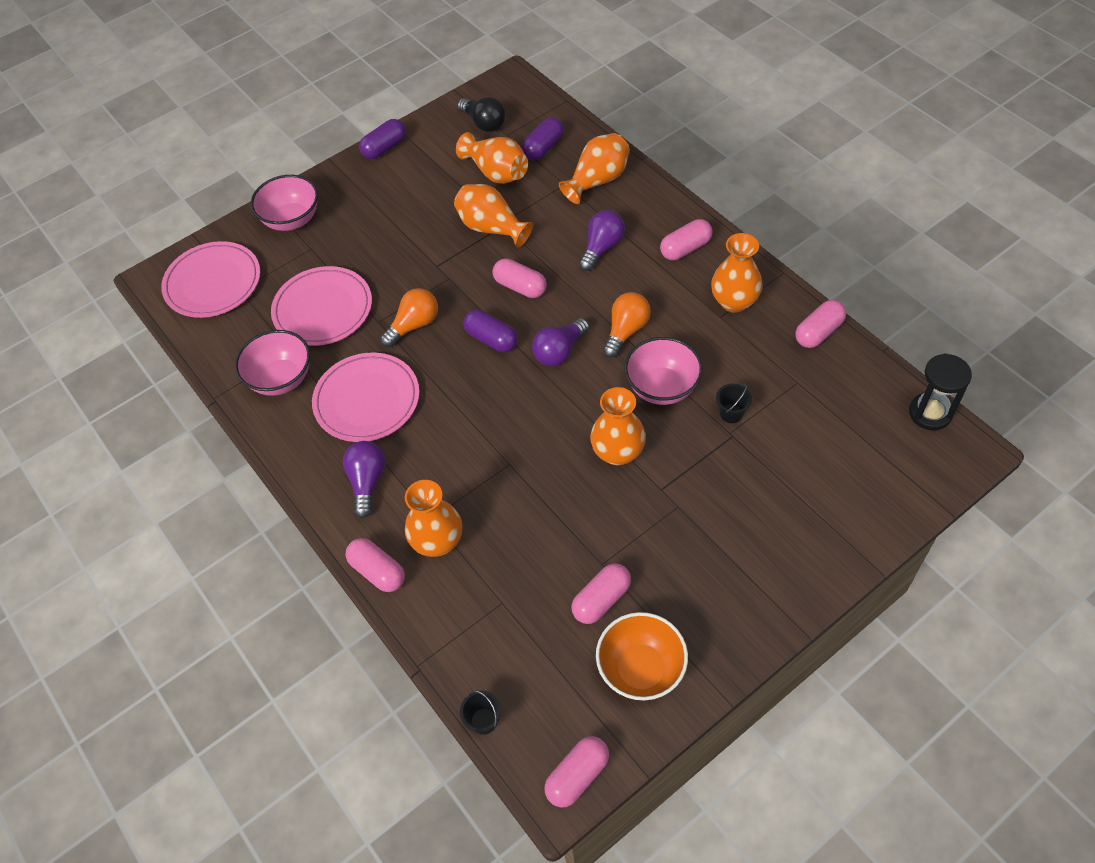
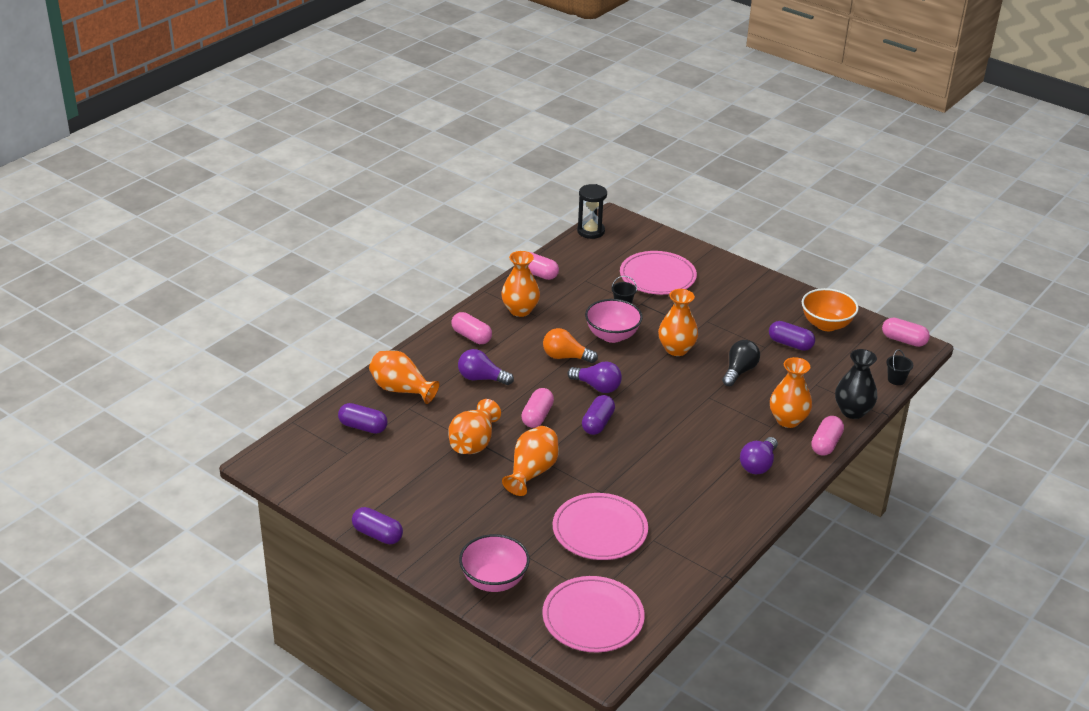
camera: 110 degrees left, 20 degrees down
pink bowl [235,330,310,396] -> none
pink plate [312,353,419,442] -> pink plate moved to [620,251,697,295]
purple light bulb [343,441,385,518] -> purple light bulb turned 45 degrees counterclockwise [740,437,778,474]
orange light bulb [380,288,438,347] -> none
orange vase [456,132,528,184] -> orange vase moved to [502,426,559,496]
black light bulb [457,97,506,132] -> black light bulb moved to [722,340,760,386]
pink capsule [572,563,631,624] -> purple capsule [769,321,815,351]
none -> black vase [835,349,877,419]

